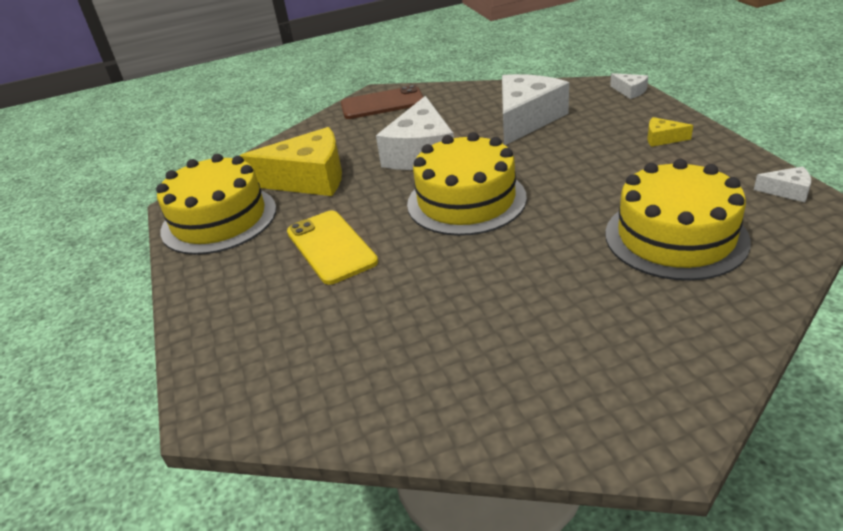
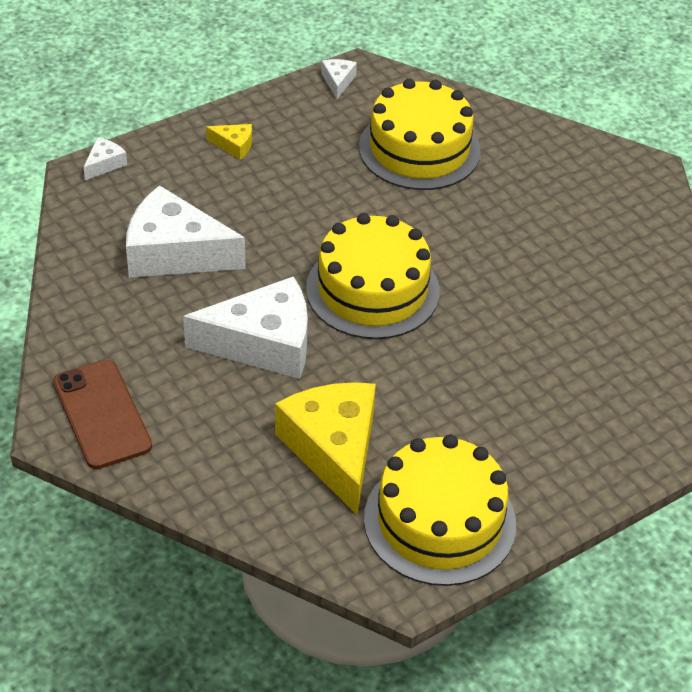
camera: 110 degrees left, 10 degrees up
yellow phone [287,210,378,285] -> none
yellow cheese [648,117,693,147] -> yellow cheese turned 75 degrees counterclockwise [206,124,252,160]

